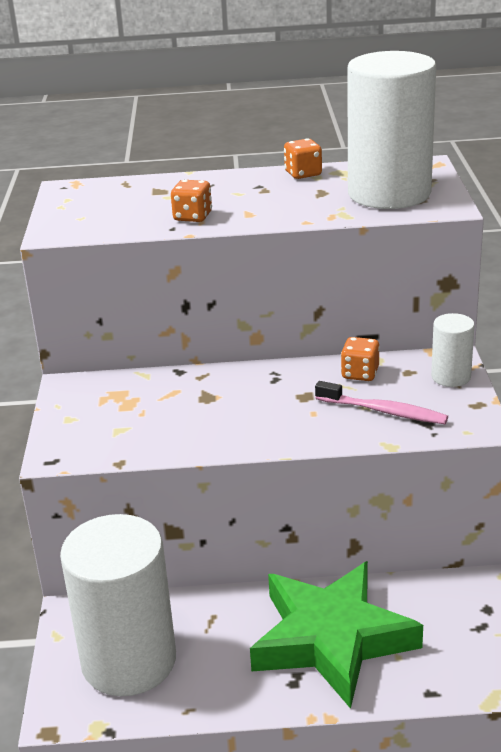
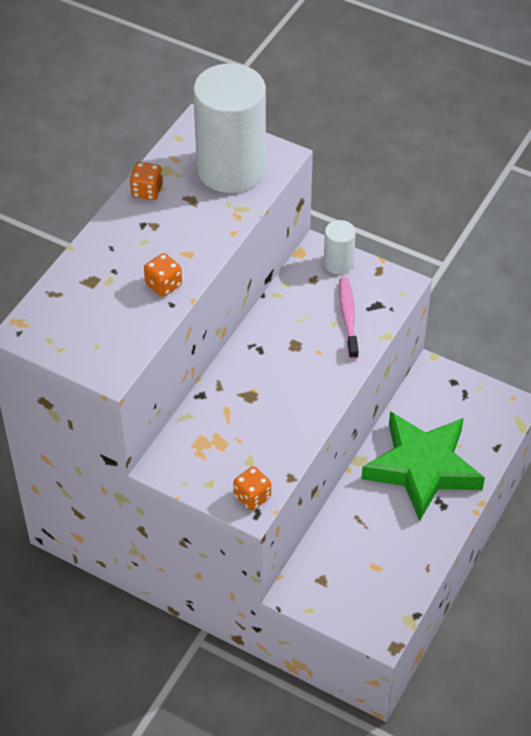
camera: 60 degrees left, 20 degrees up
white cylinder [60,514,176,696] -> none
pink toothbrush [315,381,448,424] -> pink toothbrush turned 60 degrees counterclockwise [339,277,359,359]
orange dice [341,337,380,381] -> orange dice moved to [233,466,271,510]

